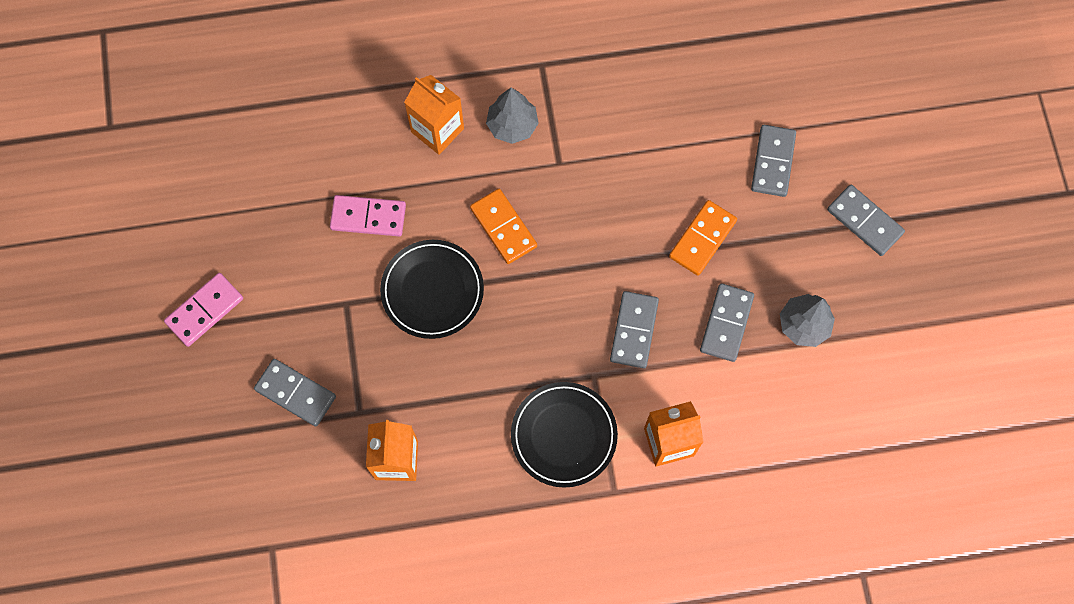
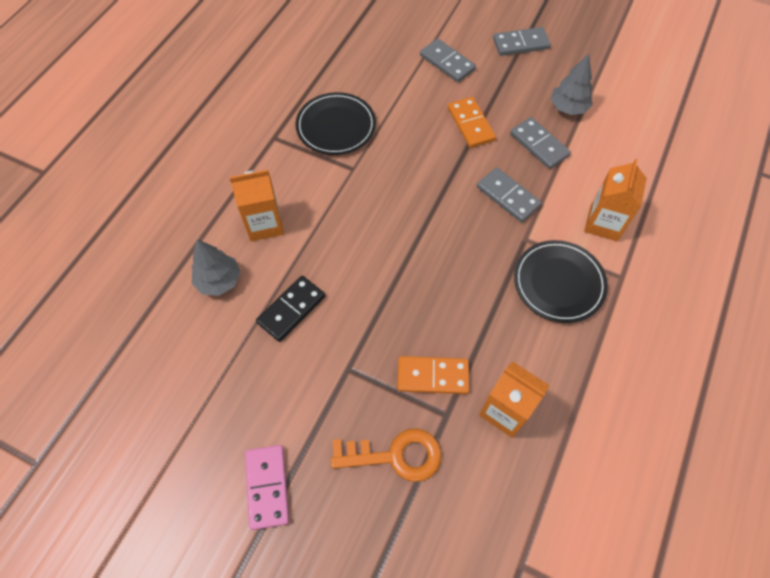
camera: 55 degrees left, 10 degrees down
grey domino [254,359,336,427] -> orange key [331,428,442,482]
pink domino [330,195,406,236] -> black domino [256,276,325,342]
black plate [380,240,484,339] -> black plate moved to [295,92,376,155]
orange domino [470,189,537,264] -> orange domino moved to [397,356,469,394]
grey tree [486,88,539,144] -> grey tree moved to [191,239,241,296]

